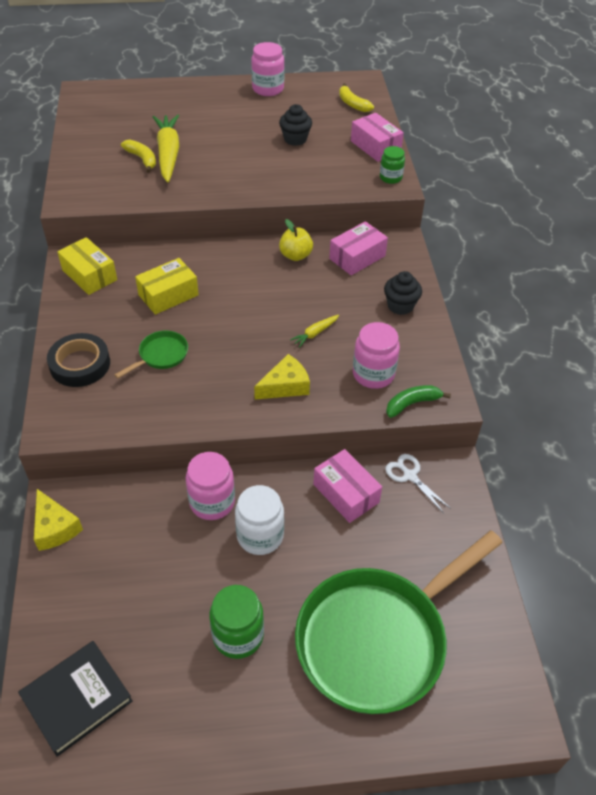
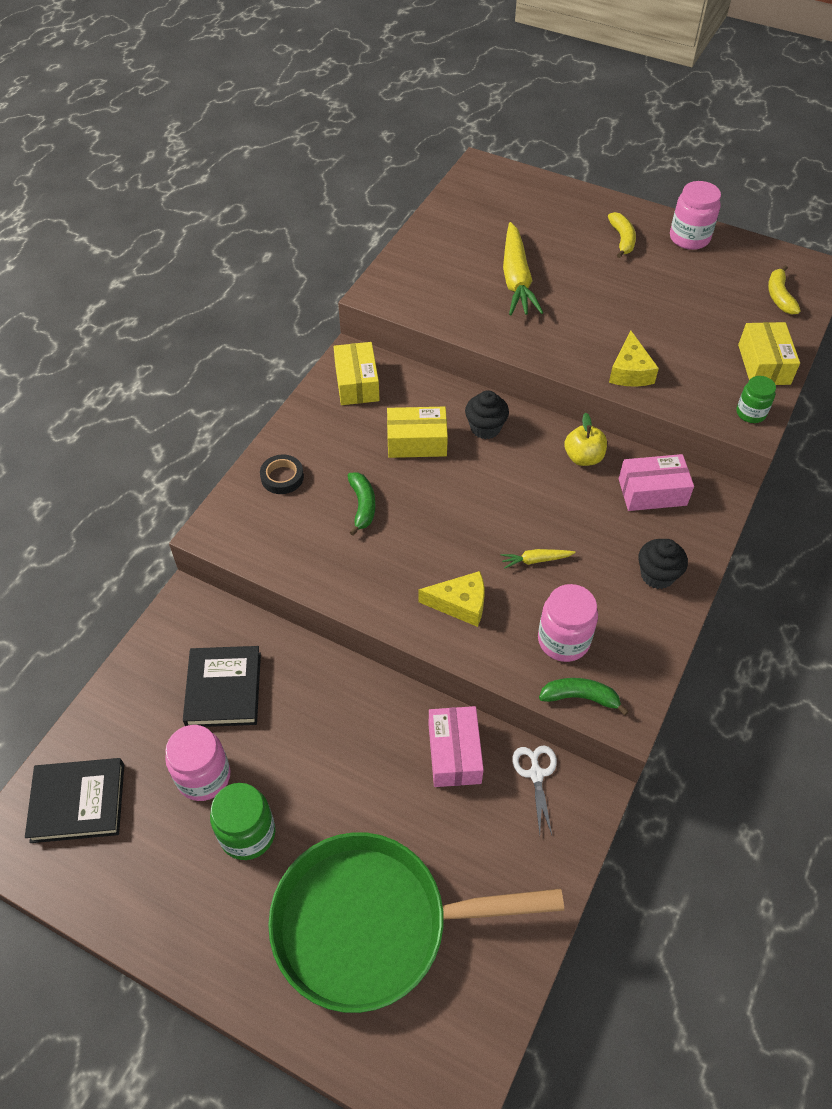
camera: 35 degrees right, 5 degrees up
yellow cheese [34,489,83,551] -> yellow cheese moved to [609,330,659,387]
black tape [47,333,110,387] -> black tape [260,454,304,494], size x0.65
green pan [115,331,188,378] -> green banana [348,472,376,536]
yellow banana [121,140,156,173] -> yellow banana moved to [608,212,636,258]
yellow carrot [153,115,179,182] -> yellow carrot turned 150 degrees clockwise [503,222,544,315]
pink jar [186,452,235,520] -> pink jar moved to [165,725,231,801]
white jar [235,485,284,555] -> none
black cupcake [279,104,312,146] -> black cupcake moved to [465,390,509,439]
pink box [351,113,404,162] -> yellow box [738,322,800,385]
none -> black book [183,646,261,727]

